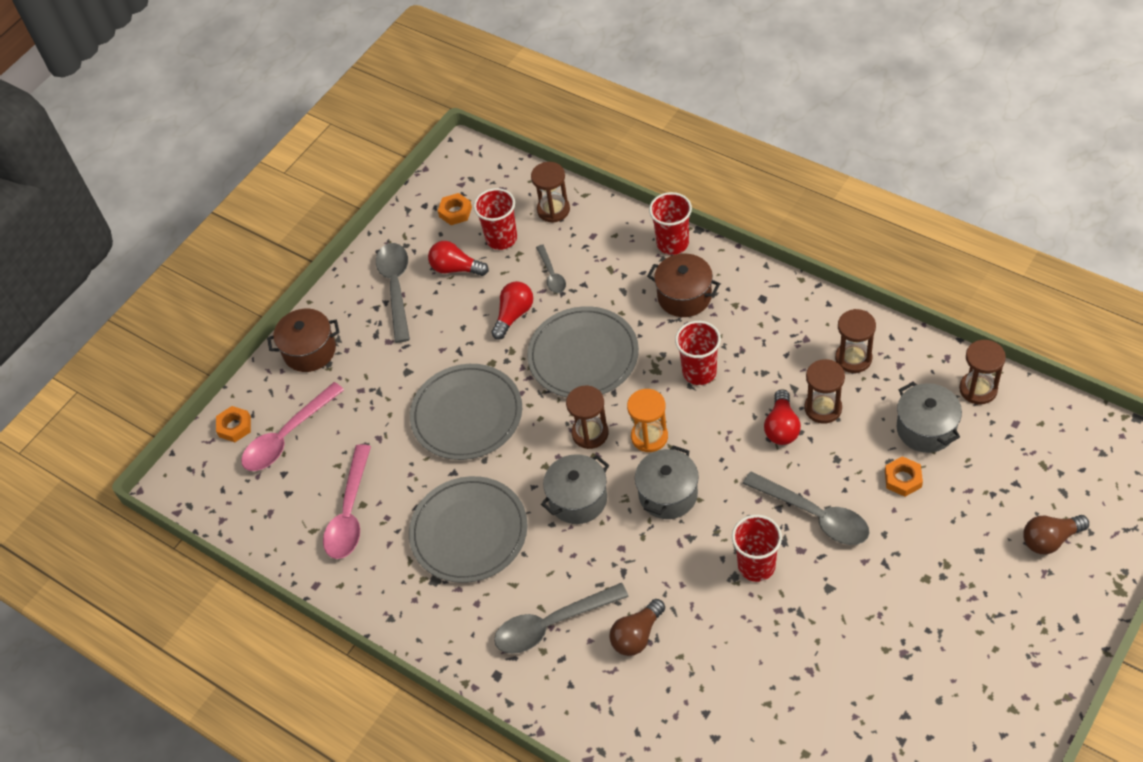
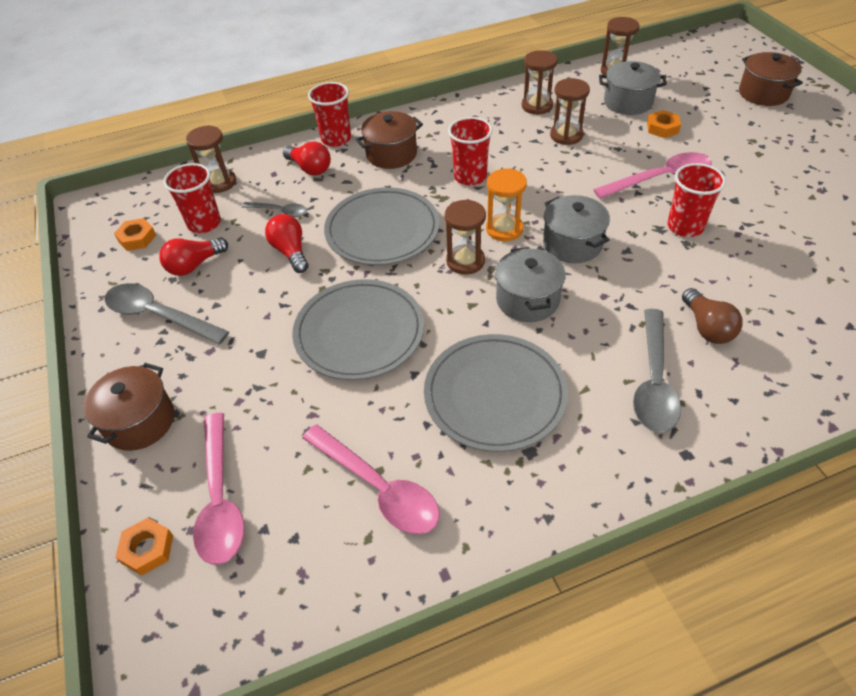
camera: 60 degrees left, 5 degrees down
grey spoon [743,471,869,545] -> pink spoon [593,152,711,199]
red light bulb [764,389,801,445] -> red light bulb moved to [283,141,331,175]
brown light bulb [1023,515,1089,554] -> brown pot [739,52,803,106]

